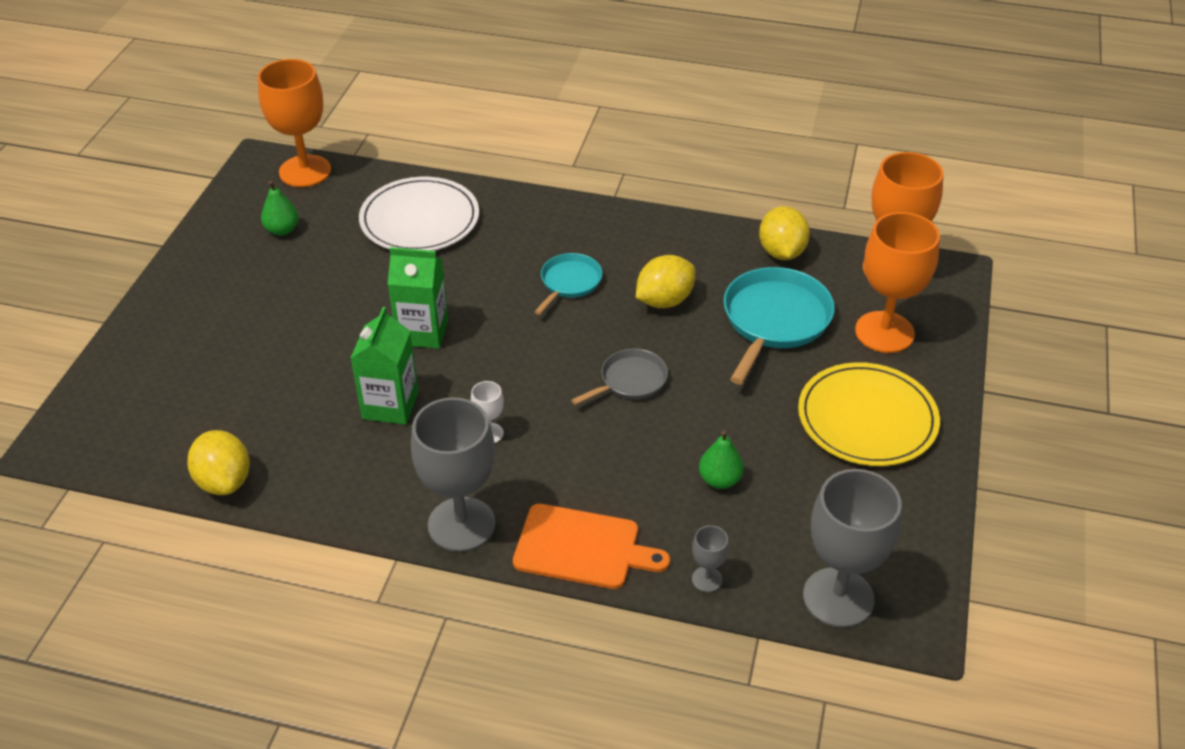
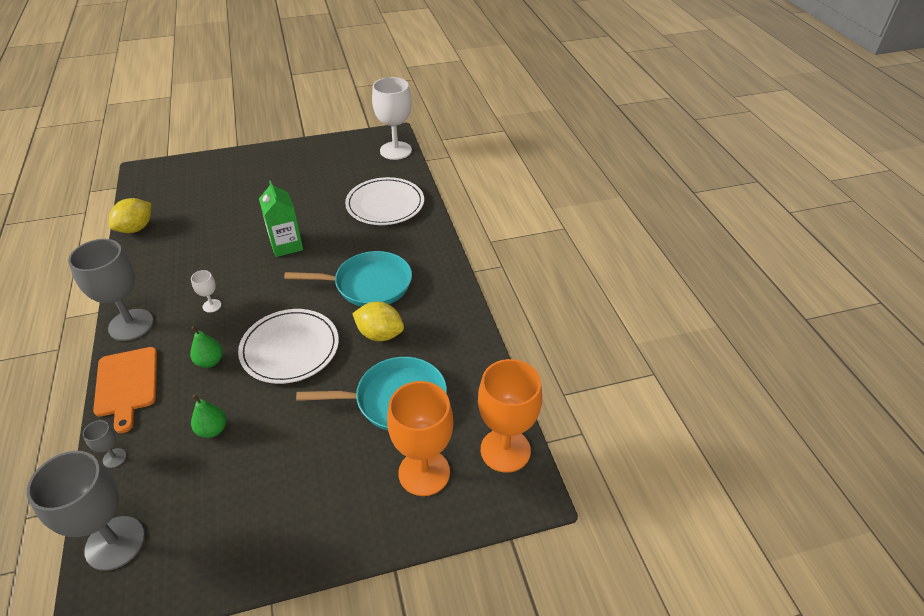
camera: 60 degrees right, 0 degrees up
orange goblet [258,59,331,187] -> white goblet [372,77,412,160]
green pear [261,181,299,236] -> green pear moved to [190,326,223,368]
green carton [351,307,418,425] -> none
turquoise pan [534,253,602,315] -> turquoise pan [284,251,412,307], size x1.74
grey pan [571,349,668,405] -> white plate [238,309,339,384]
yellow lemon [759,206,810,260] -> none
yellow plate [798,362,940,466] -> none

